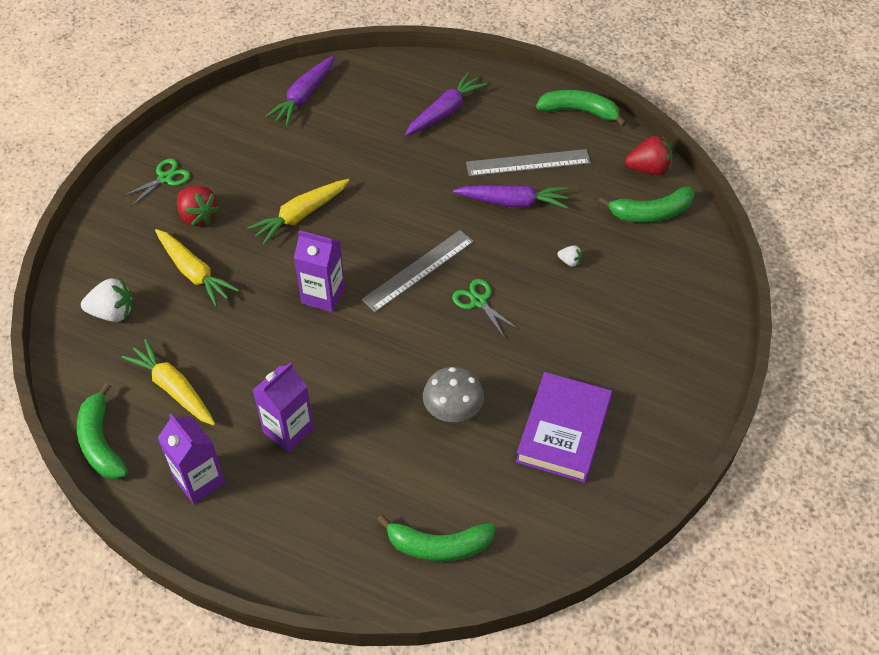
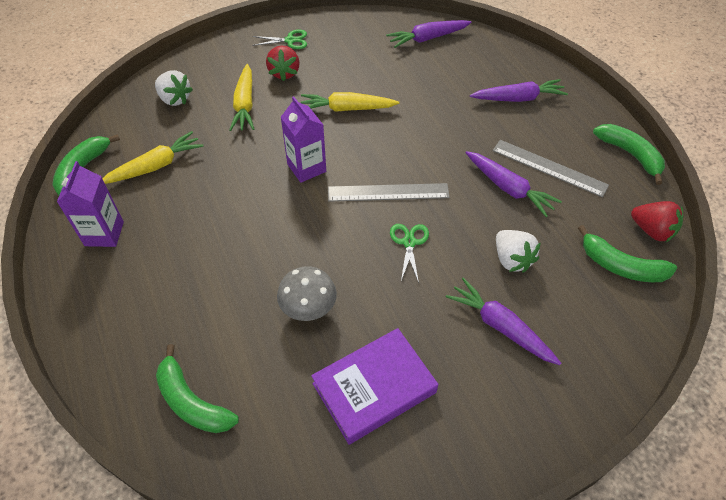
camera: 40 degrees right, 0 degrees up
yellow carrot [122,339,215,426] -> yellow carrot turned 60 degrees clockwise [102,131,203,184]
purple carton [253,362,314,452] -> none
white strawberry [557,245,582,267] -> white strawberry [496,230,541,273], size x1.97
none -> purple carrot [446,277,561,365]

